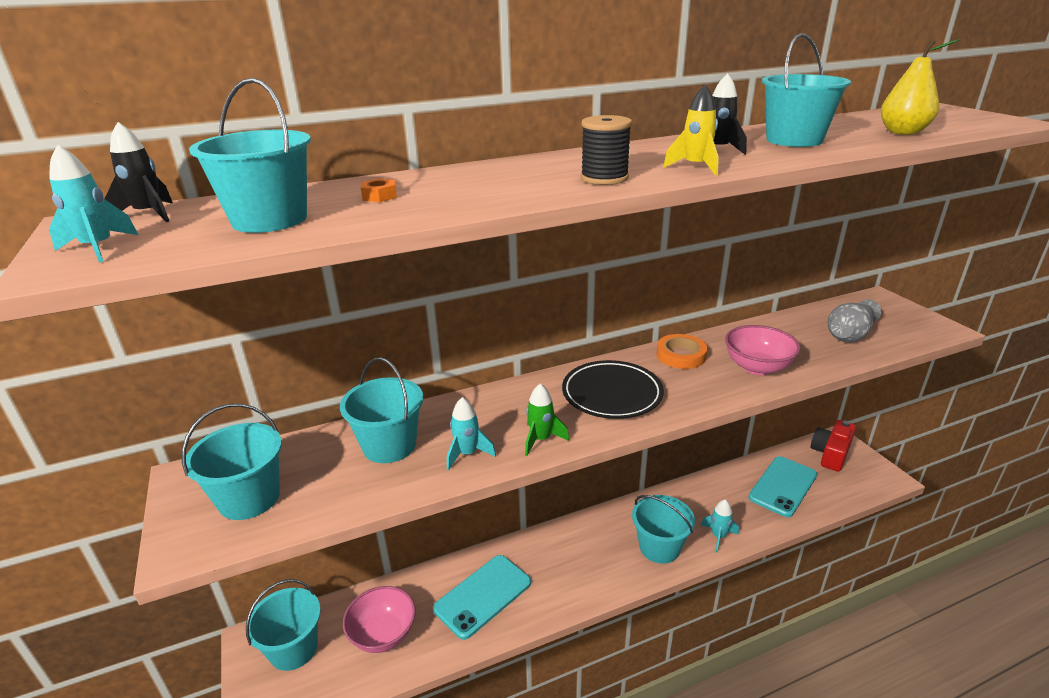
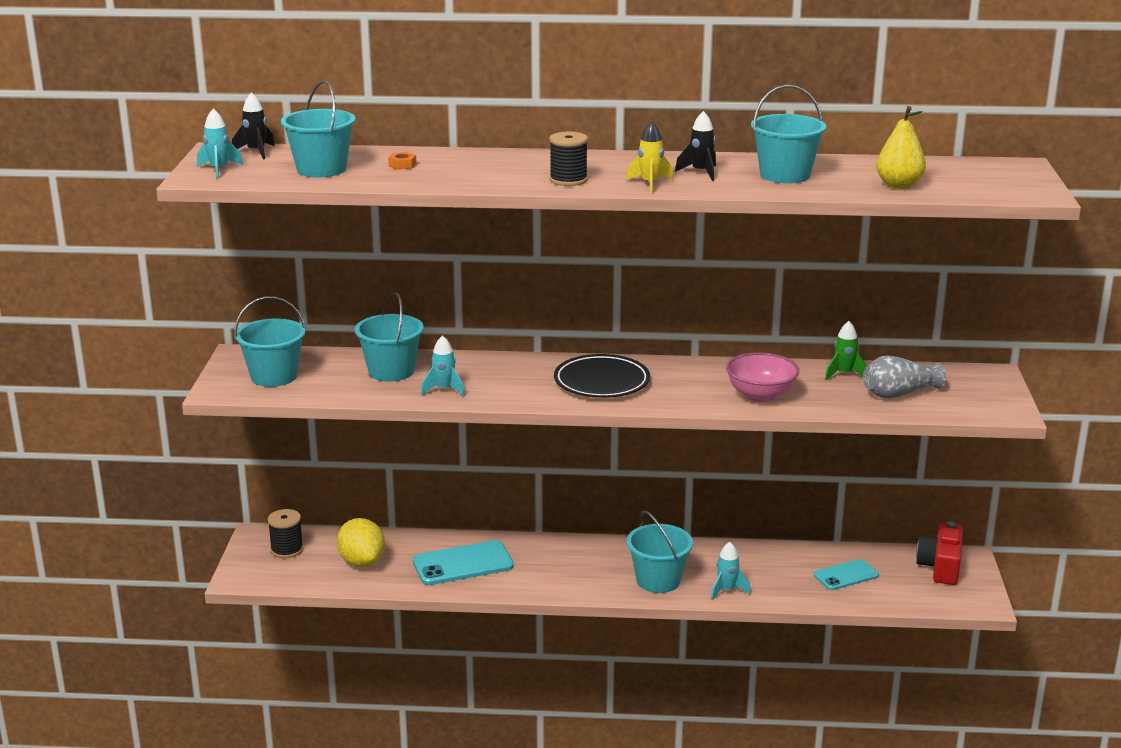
camera: 25 degrees right, 5 degrees down
turquoise bucket [245,579,321,671] -> black spool [268,509,303,558]
pink bowl [343,586,416,653] -> yellow lemon [337,518,385,567]
green rocket [525,384,569,456] -> green rocket moved to [825,321,867,380]
orange tape [657,334,707,369] -> none
turquoise phone [748,456,817,517] -> turquoise phone [814,559,879,590], size x0.63
red camera [811,420,856,472] -> red camera turned 45 degrees counterclockwise [916,521,963,585]

